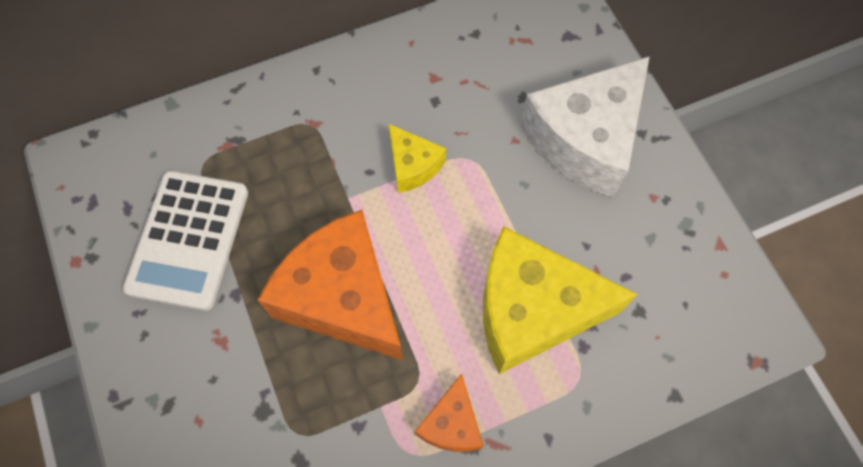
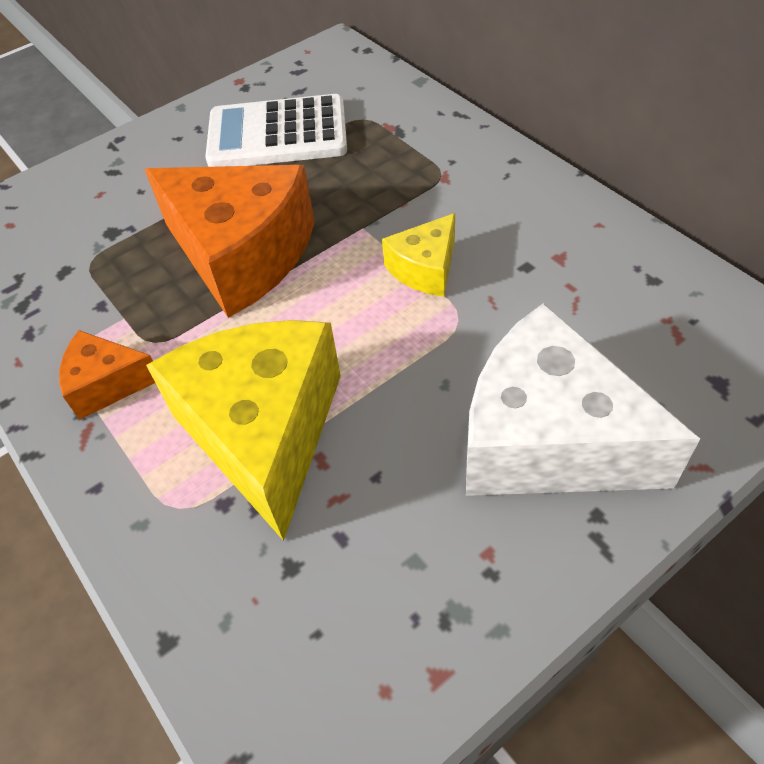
camera: 80 degrees right, 15 degrees down
orange cheese [258,210,403,360] -> orange cheese turned 90 degrees clockwise [144,165,315,318]

